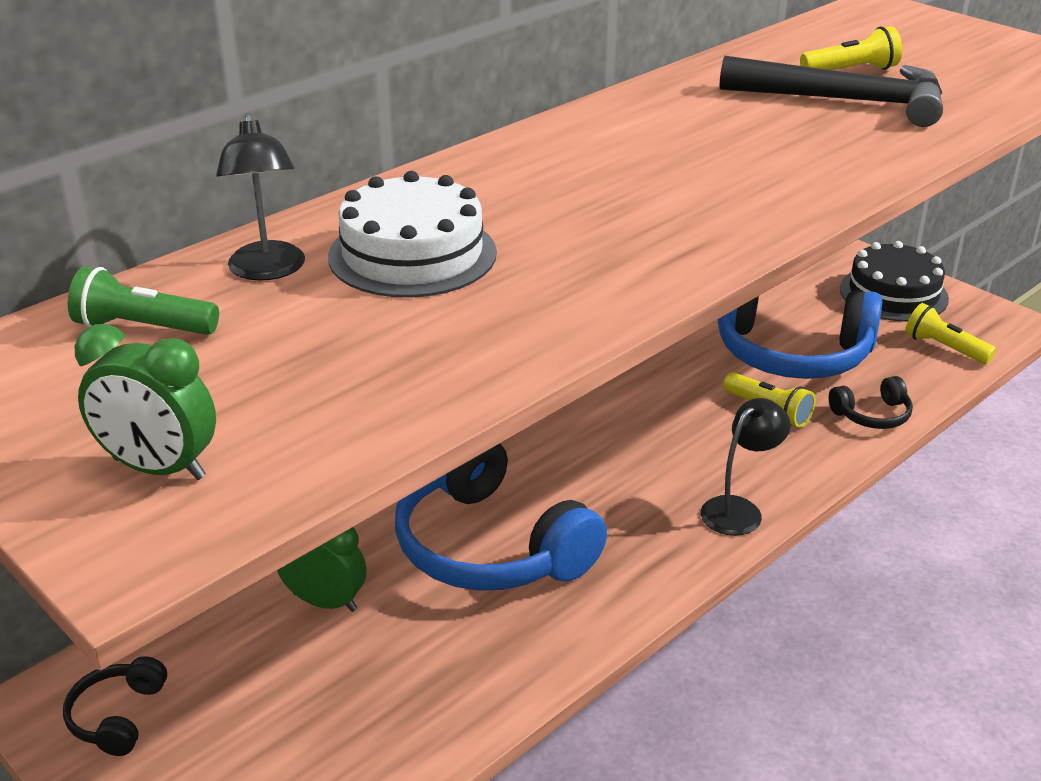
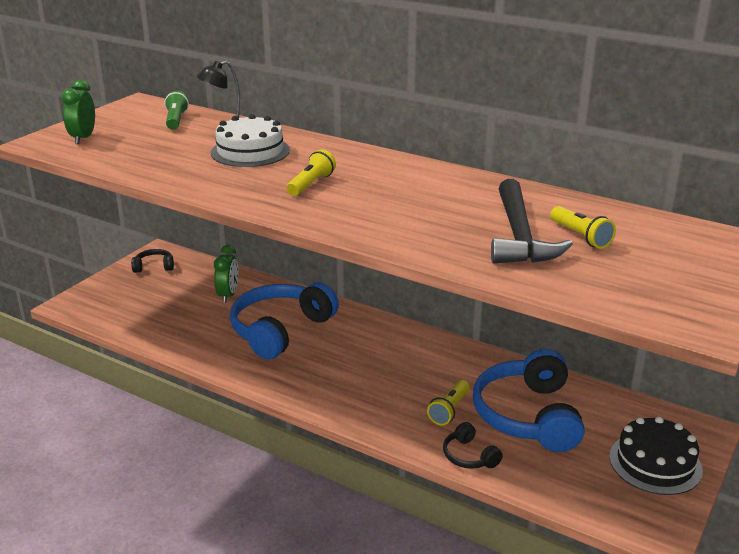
camera: 75 degrees right, 5 degrees down
black lamp [701,398,791,536] -> none
yellow flashlight [905,303,996,364] -> yellow flashlight moved to [287,149,336,196]

